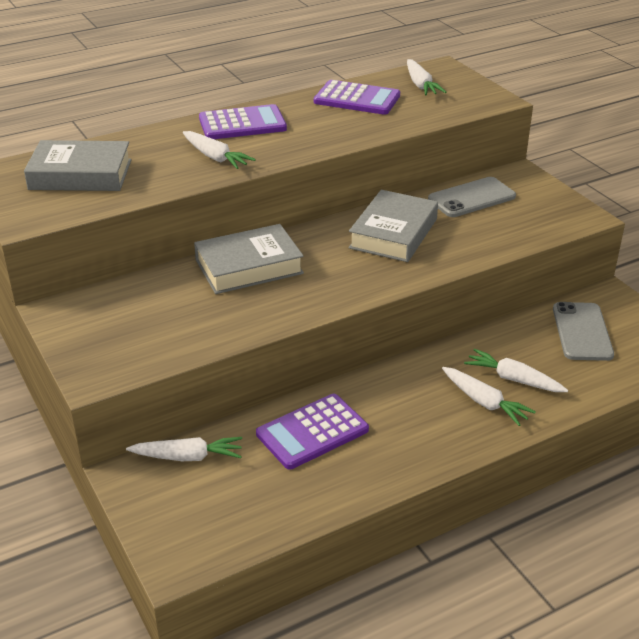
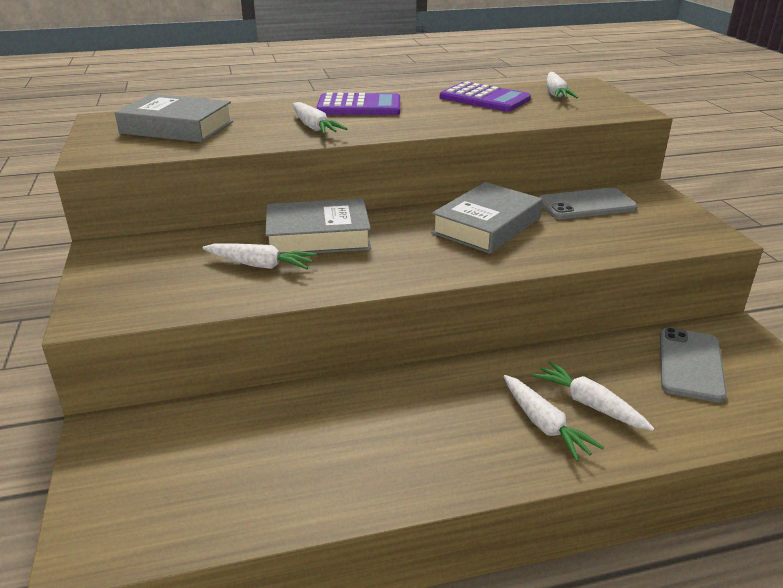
camera: 15 degrees right, 5 degrees down
white carrot [126,437,242,461] -> white carrot moved to [203,243,317,269]
purple calculator [256,394,369,470] -> none

